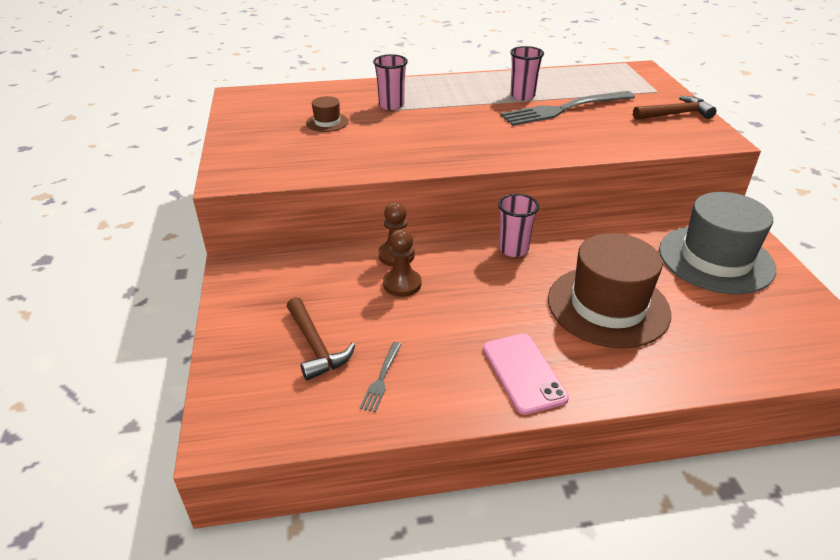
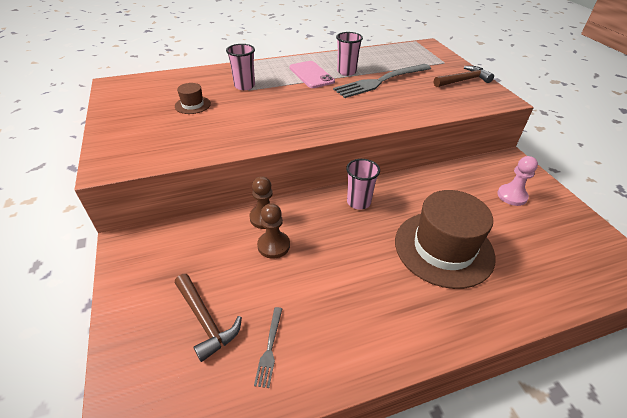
camera: 10 degrees left, 5 degrees up
pink phone [483,334,569,415] -> pink phone moved to [289,61,335,88]
grey hat [659,192,776,294] -> pink pawn [497,156,538,206]

